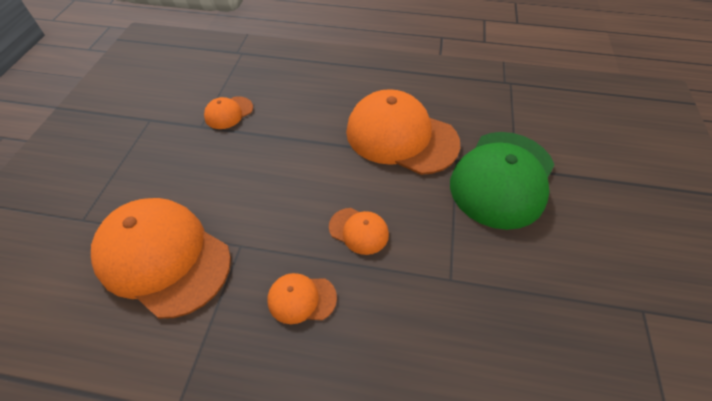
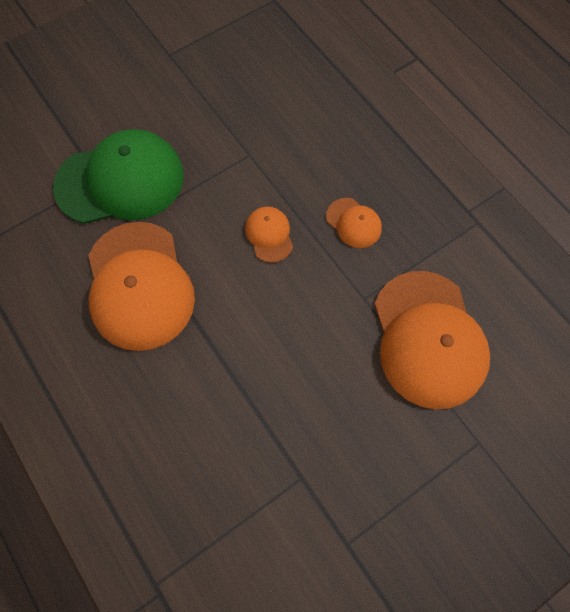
camera: 135 degrees left, 15 degrees up
orange cap [204,96,253,129] -> none

